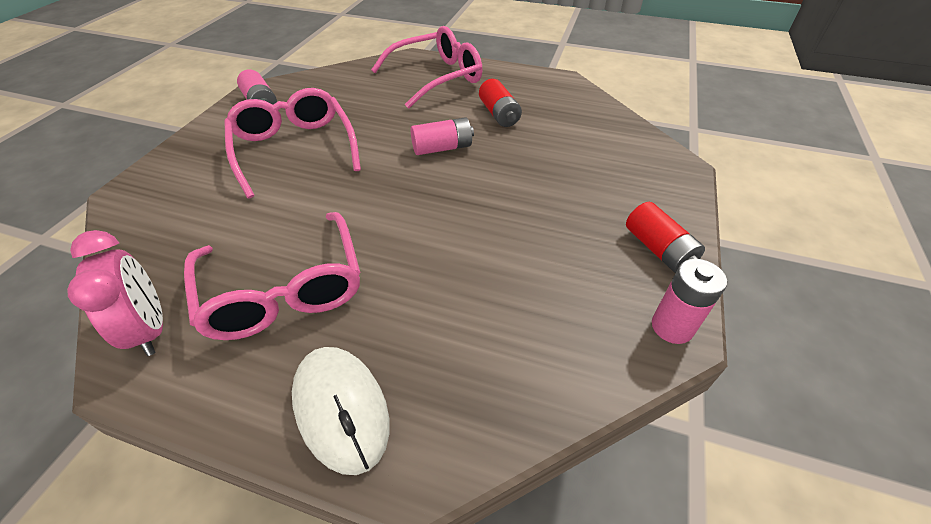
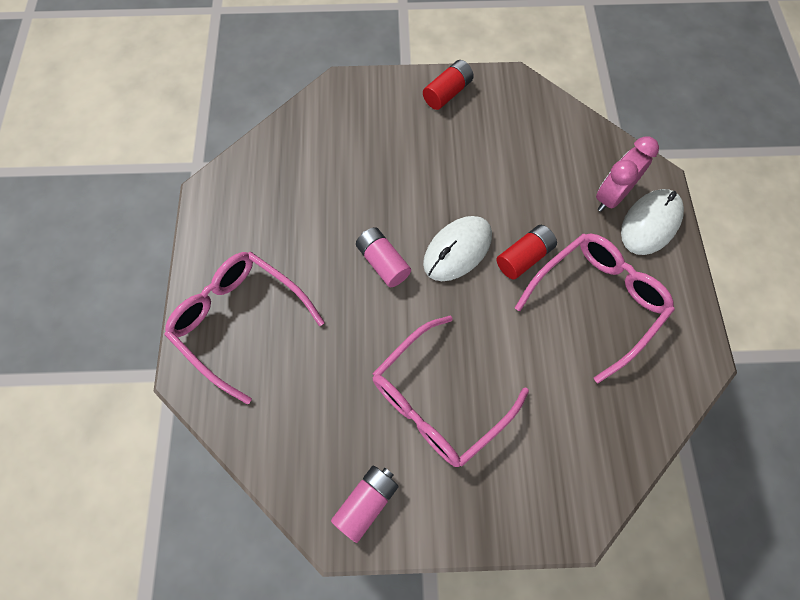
camera: 110 degrees left, 20 degrees up
pink clock [67,230,163,356] -> pink clock moved to [596,137,659,212]
red battery [479,79,522,127] -> red battery moved to [497,225,557,279]
pink battery [652,259,727,344] -> none
none -> white mouse [423,216,492,281]

